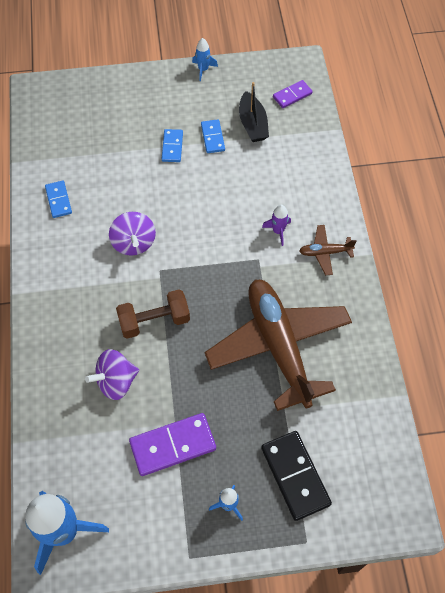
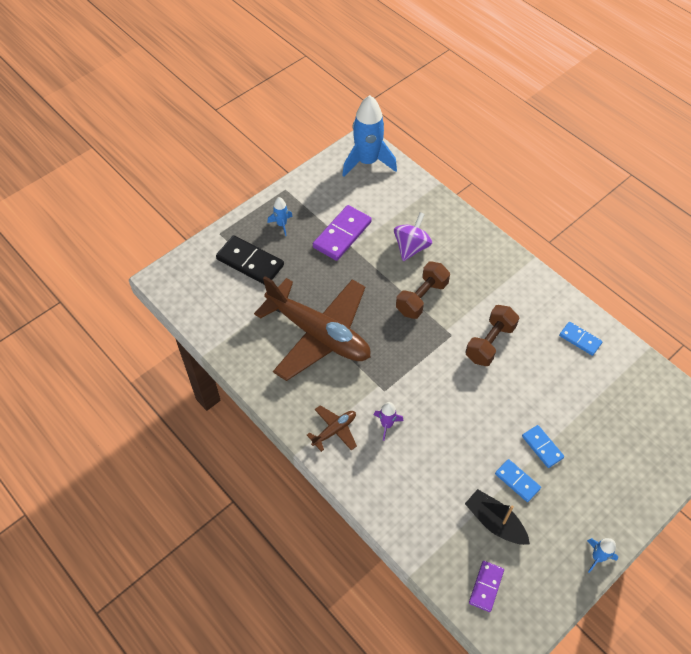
camera: 145 degrees right, 5 degrees down
purple spinning top [109,212,156,256] -> brown dumbbell [465,305,519,366]

